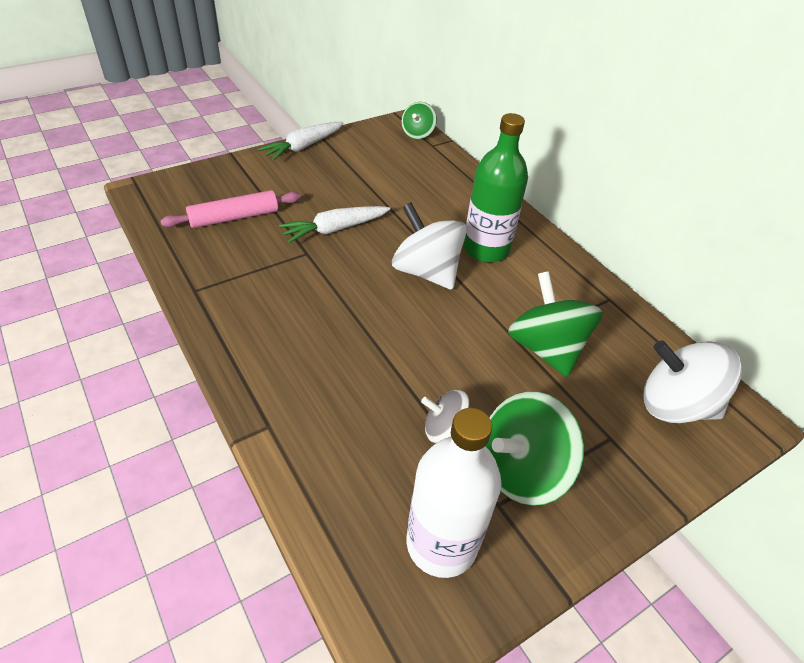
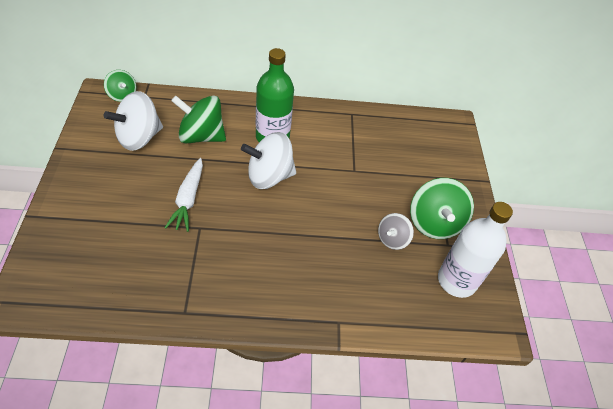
camera: 60 degrees left, 5 degrees up
pink rolling pin [160,190,301,228] -> none
white carrot [258,122,344,161] -> none
green spinning top [508,271,603,377] -> green spinning top moved to [171,95,226,143]
white spinning top [644,341,742,423] -> white spinning top moved to [104,91,163,151]

